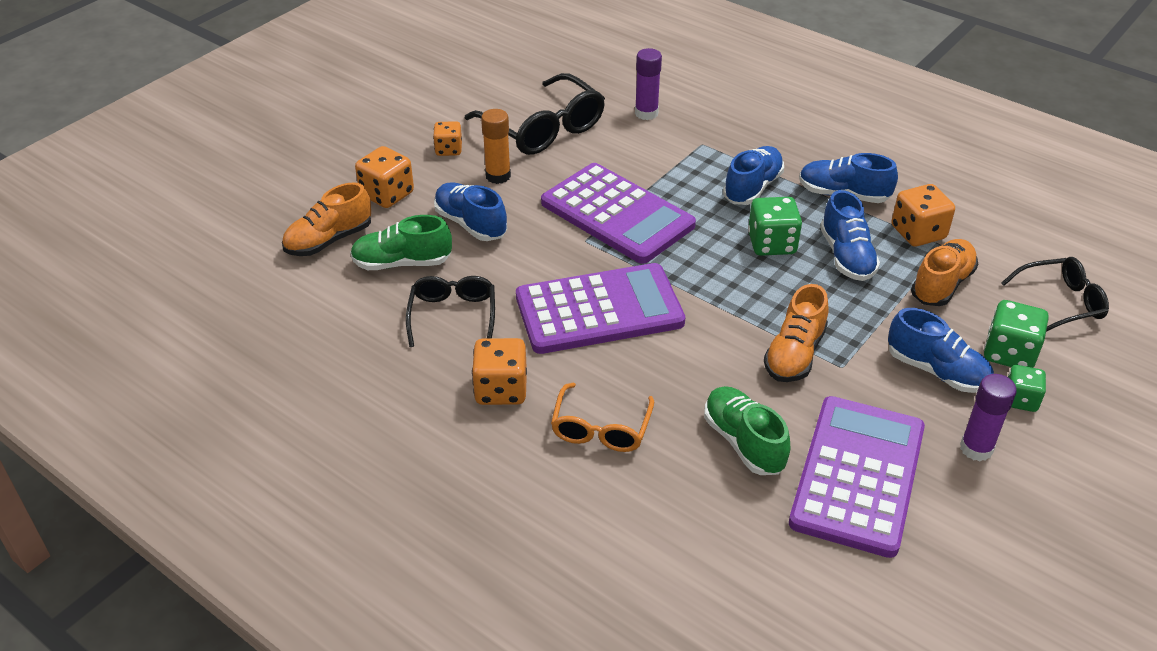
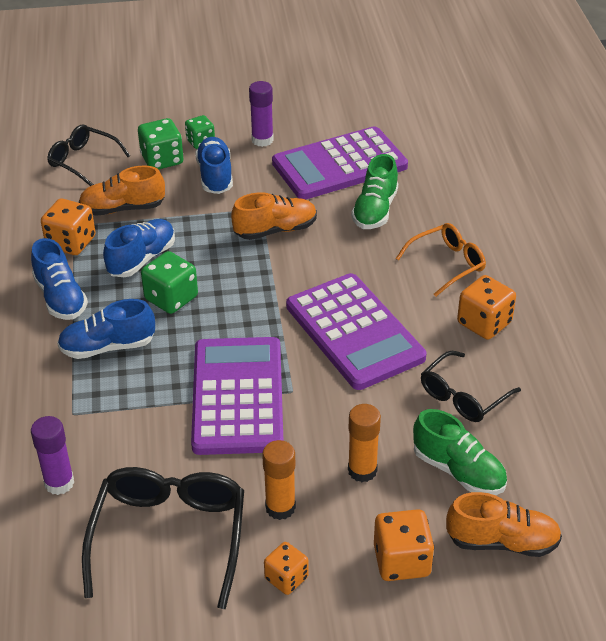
camera: 135 degrees left, 0 degrees up
blue shoe [434,182,507,241] -> orange glue stick [348,404,381,482]
purple calculator [516,263,685,354] -> purple calculator turned 150 degrees counterclockwise [286,273,426,390]

